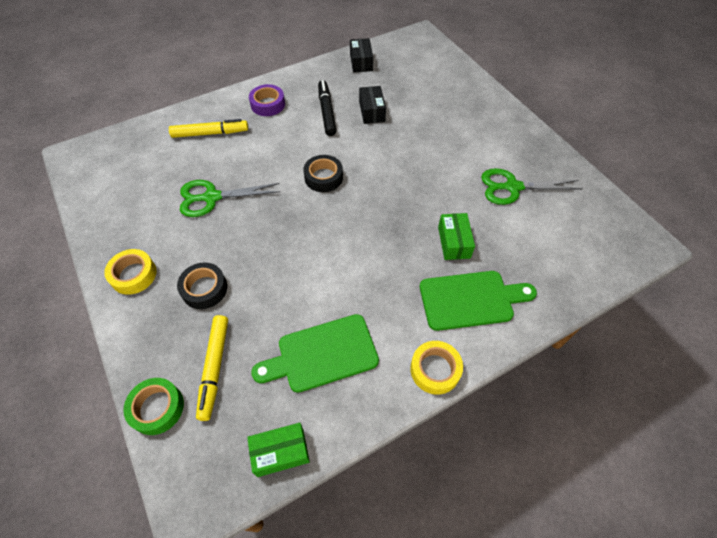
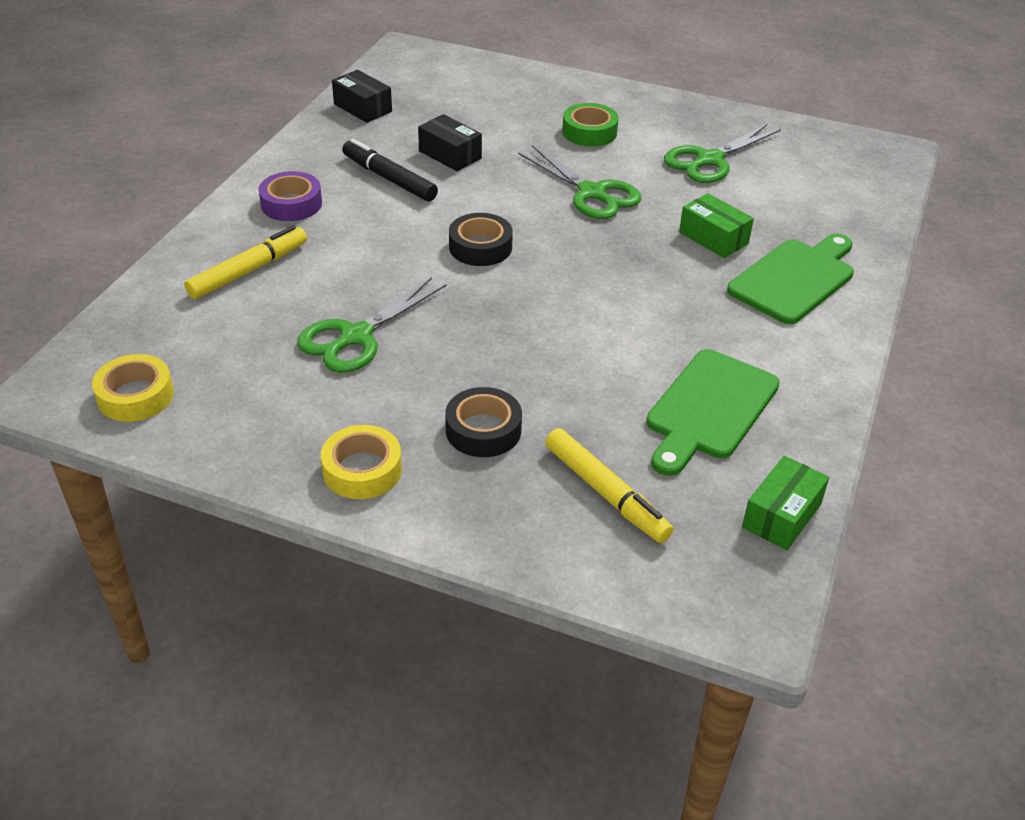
camera: 40 degrees left, 15 degrees down
green tape [123,378,184,435] -> green tape moved to [562,103,619,147]
yellow tape [410,341,463,395] -> yellow tape moved to [92,354,174,422]
none -> green scissors [518,145,641,219]

